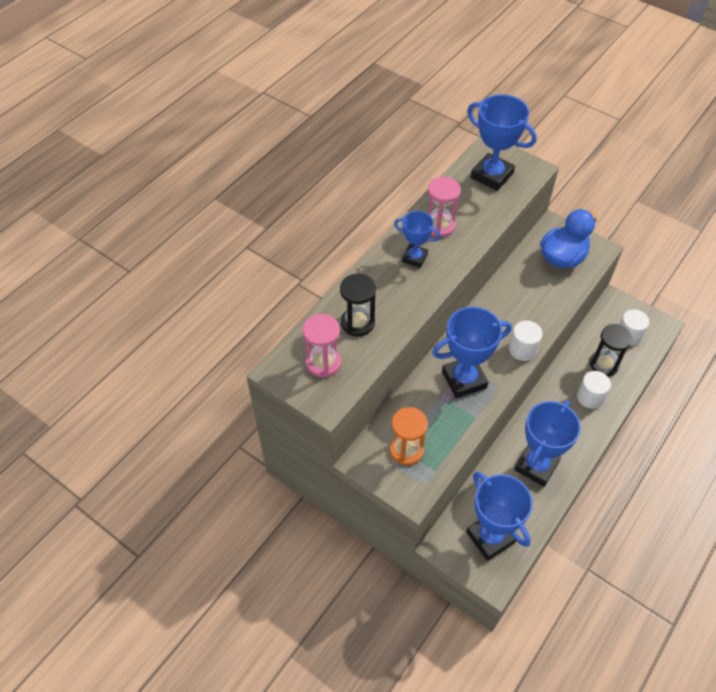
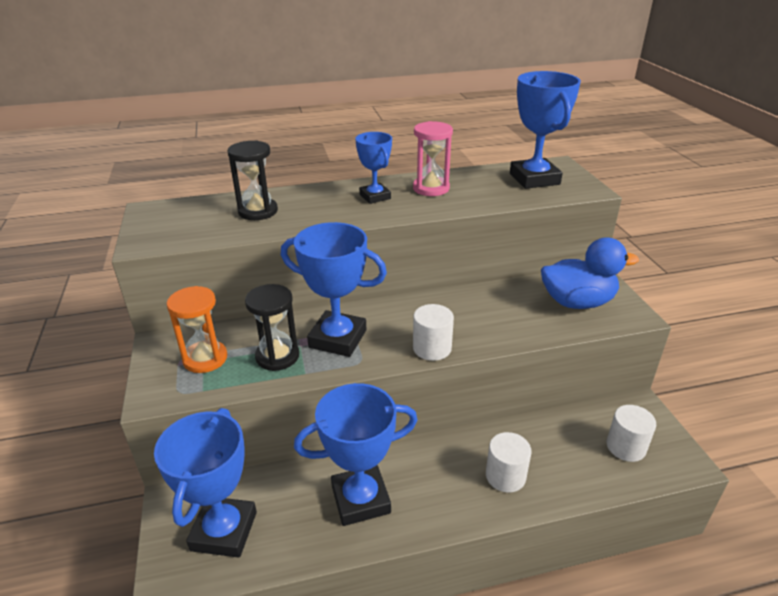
camera: 40 degrees right, 20 degrees down
pink hourglass [303,314,341,377] -> none
black hourglass [590,324,632,376] -> black hourglass moved to [245,284,299,371]

